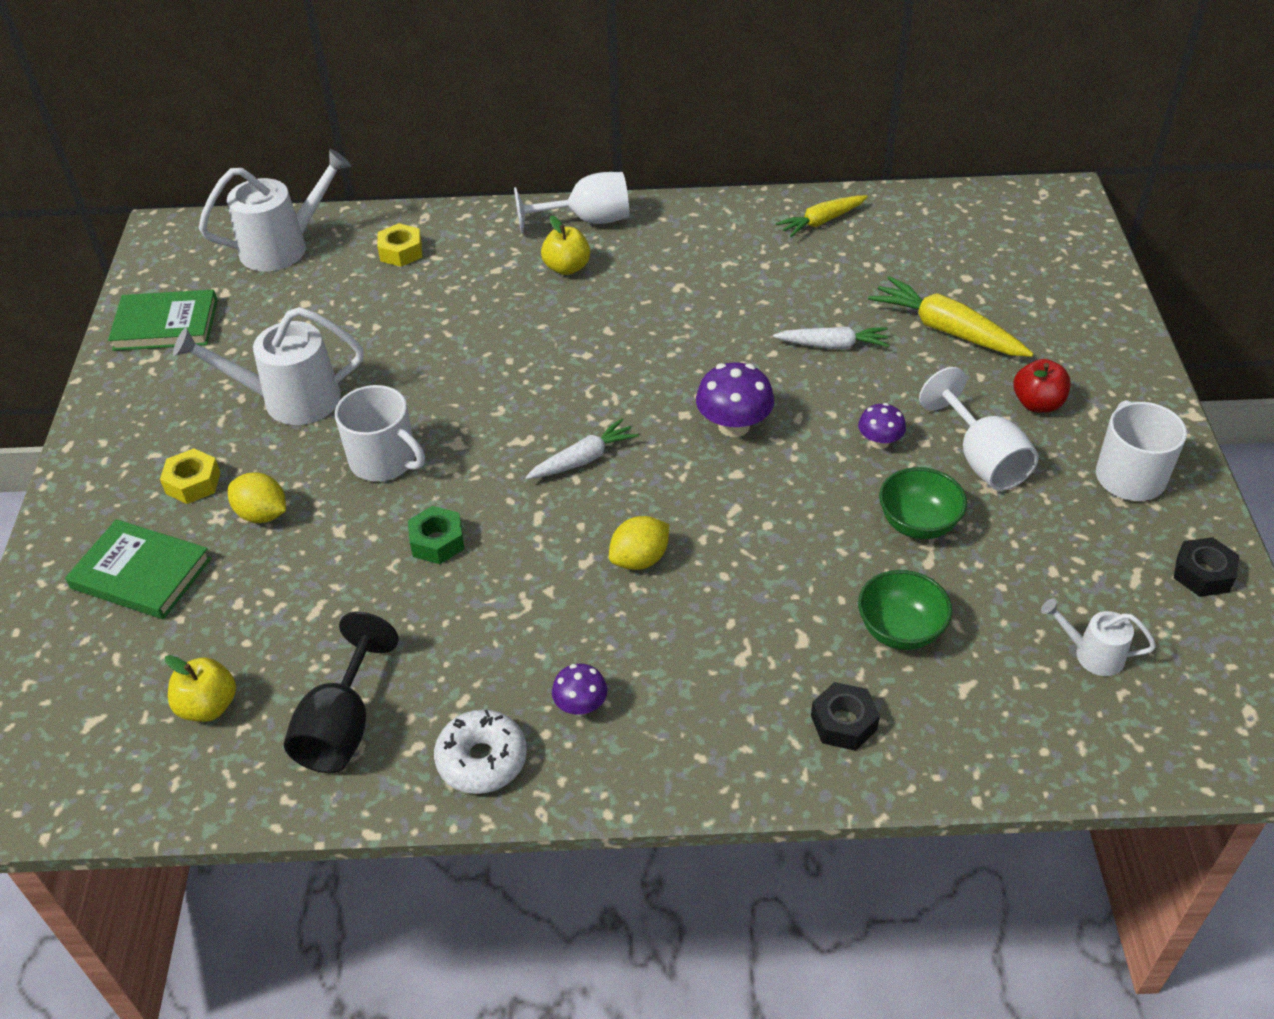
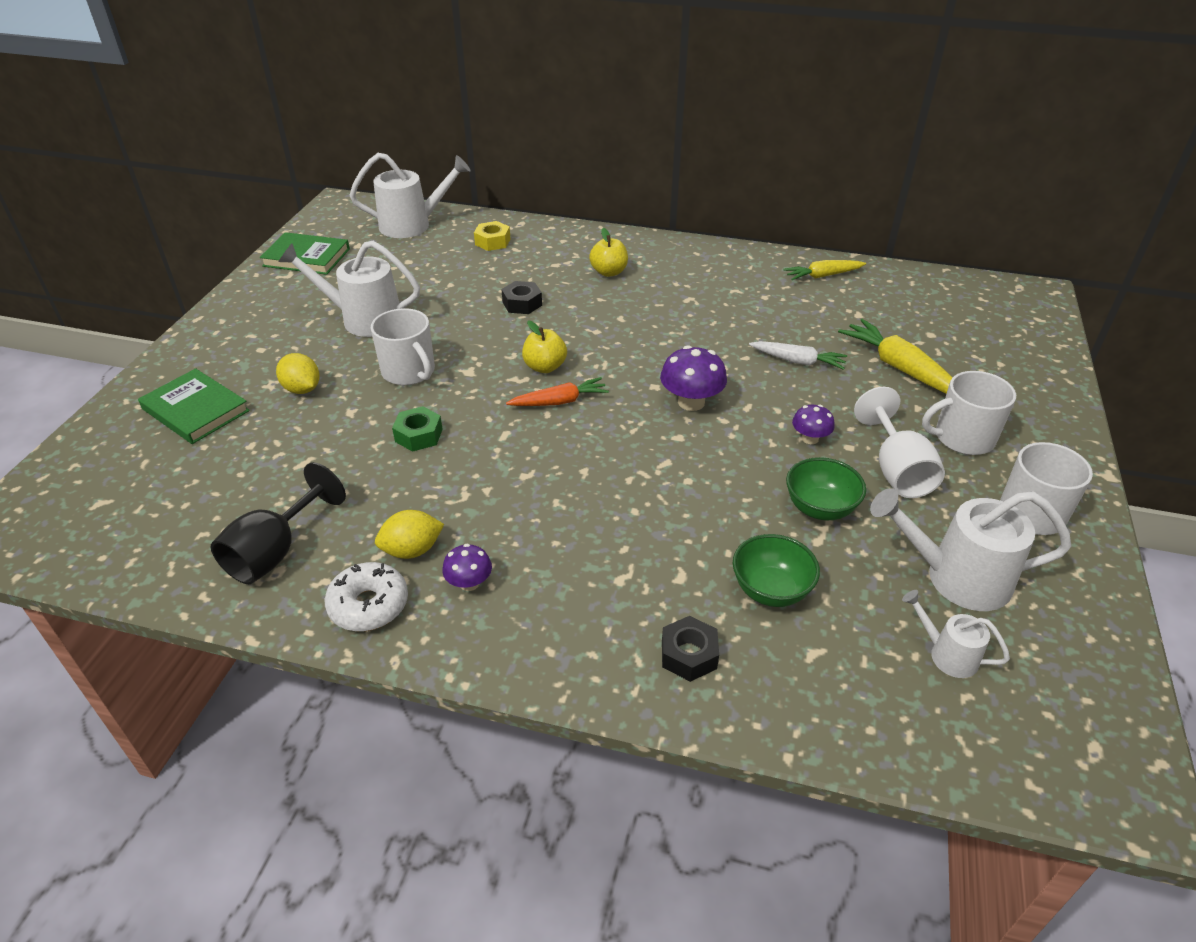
camera: 15 degrees right, 5 degrees down
yellow nut [160,448,221,504] -> none
yellow apple [165,655,236,722] -> yellow apple moved to [522,321,567,373]
white goblet [514,172,630,233] -> none
white carrot [525,419,639,479] -> orange carrot [506,377,609,406]
yellow lemon [609,516,669,570] -> yellow lemon moved to [375,510,444,559]
red apple [1014,359,1071,413] -> white mug [922,371,1016,455]
black nut [1174,537,1239,597] -> black nut moved to [501,281,542,314]
none -> white watering can [870,488,1071,611]

